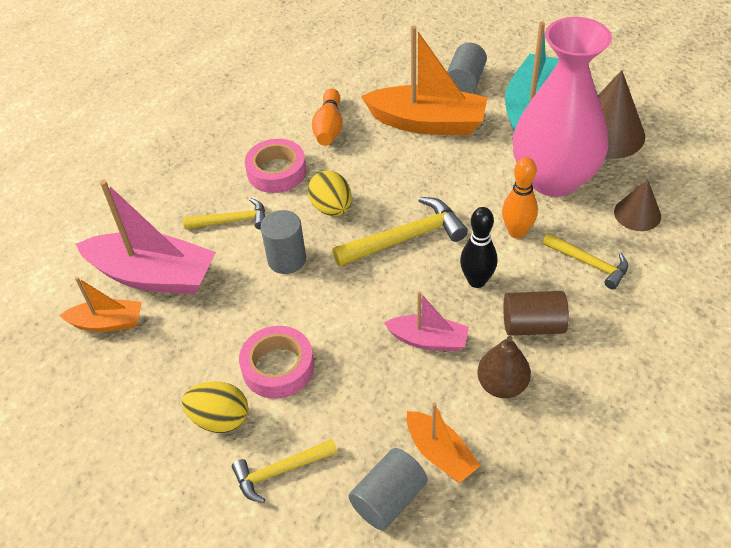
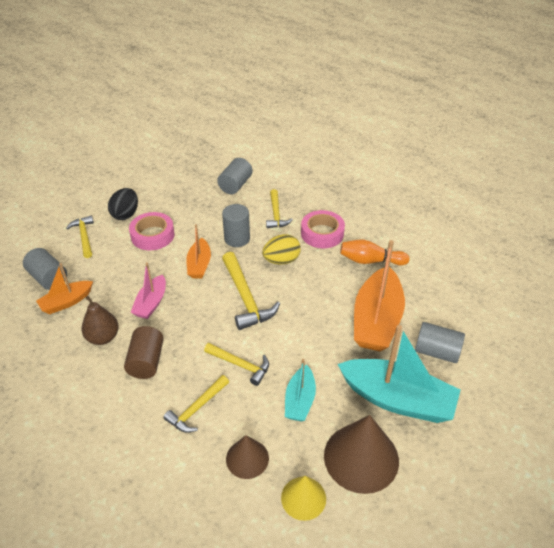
camera: 90 degrees right, 5 degrees down
orange boat [59,277,142,332] -> orange boat moved to [186,224,211,279]
pink boat [76,180,216,295] -> grey cylinder [217,158,252,194]
yellow egg [182,382,248,433] -> black egg [108,188,138,220]
black bowling pin [460,207,497,288] -> none
orange bowling pin [502,157,538,239] -> yellow hammer [204,343,269,386]
pink vase [513,17,612,197] -> turquoise boat [285,359,316,421]
none -> yellow cone [281,476,326,521]

